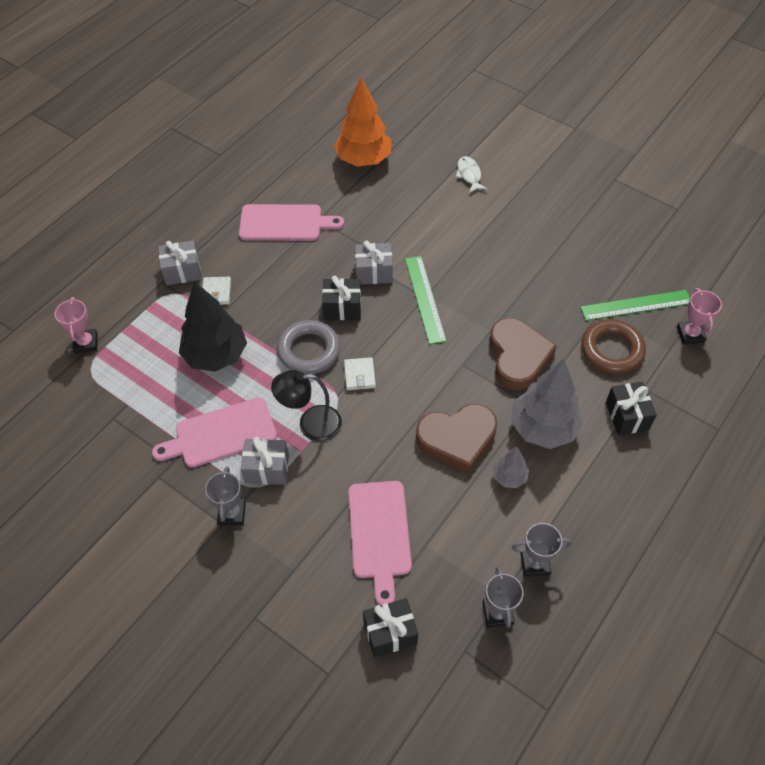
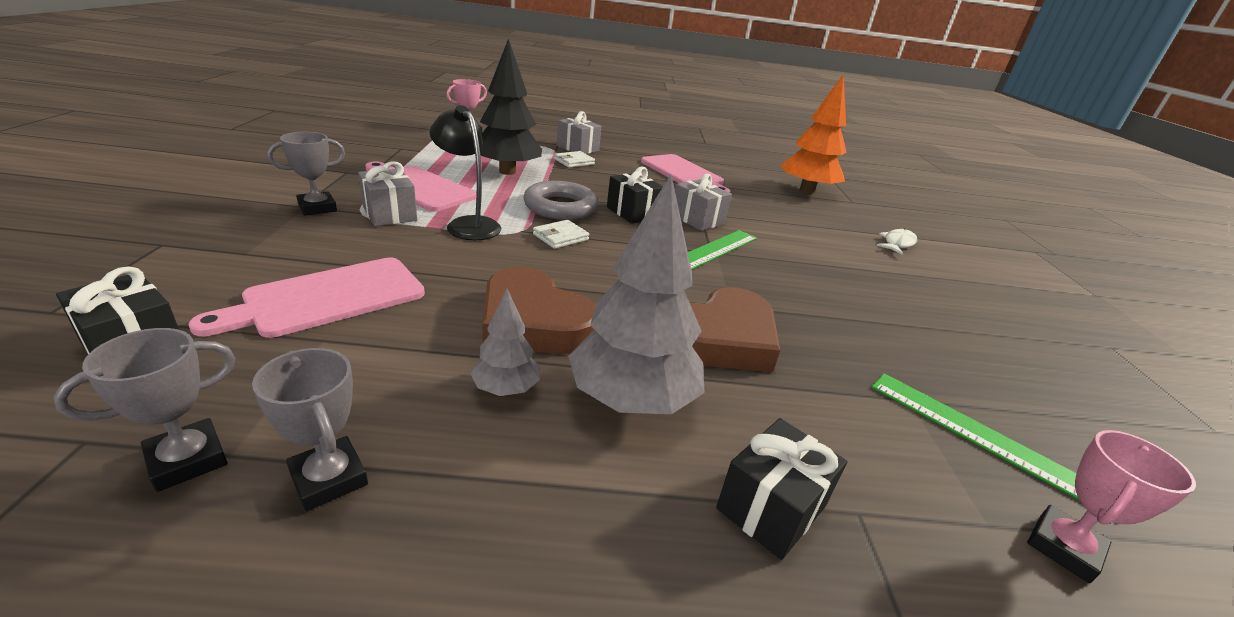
camera: 50 degrees right, 25 degrees down
brown ring [581,319,646,374] -> none

